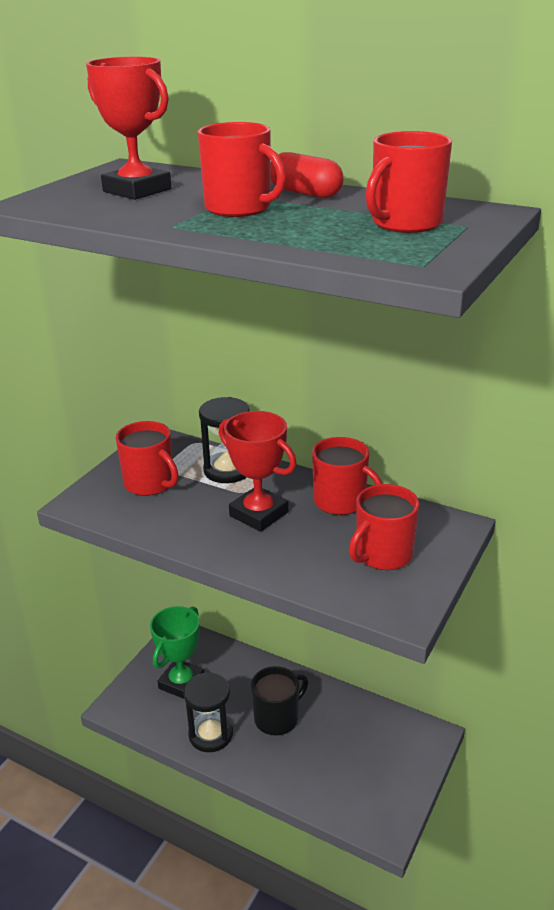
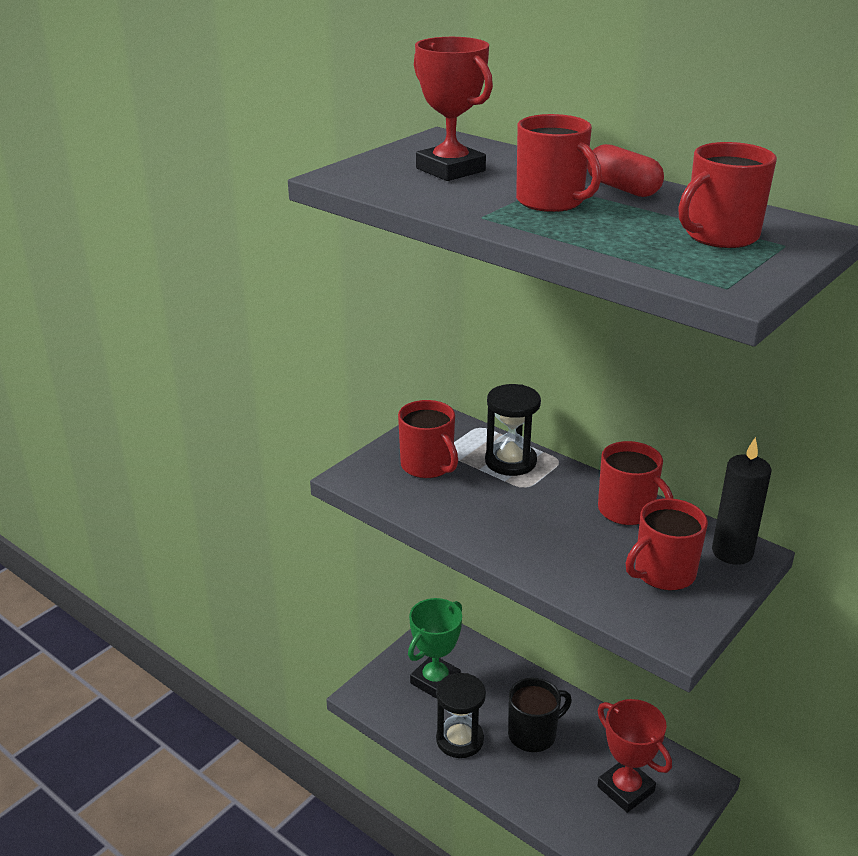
camera: 10 degrees right, 0 degrees up
red trophy [219,411,296,532] -> red trophy moved to [597,699,672,813]
none -> black candle [712,437,771,565]

